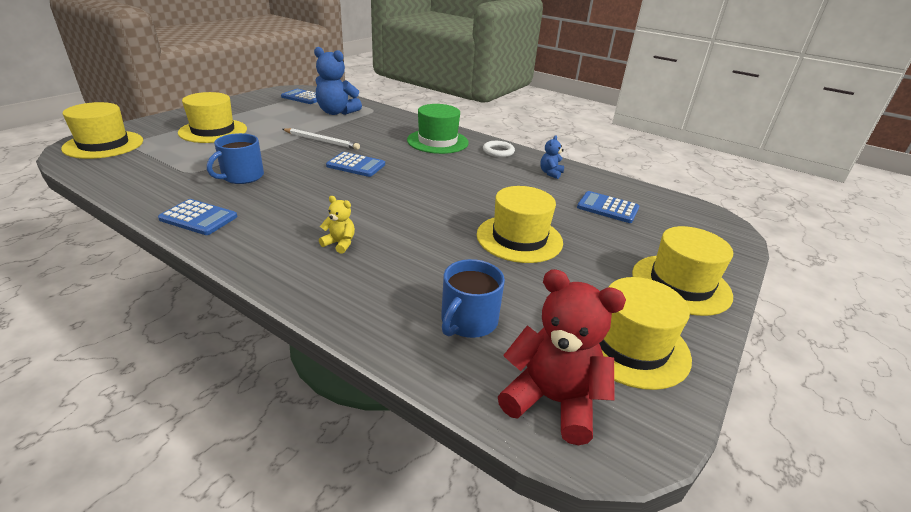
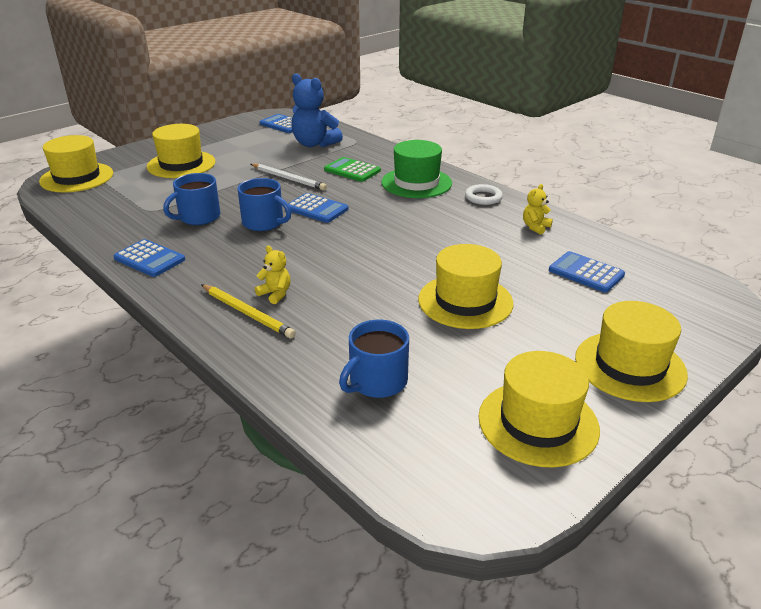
camera: 15 degrees right, 0 degrees up
red teddy bear [498,269,626,445] -> none
blue teddy bear [540,136,564,179] -> yellow teddy bear [523,184,553,234]
none -> yellow pencil [201,284,296,339]
none -> blue mug [237,178,292,231]
none -> green calculator [324,157,381,182]

